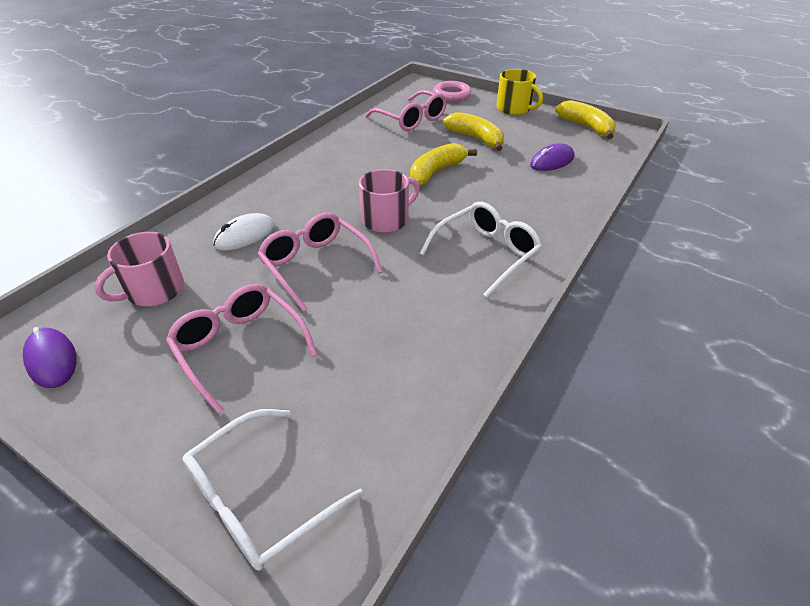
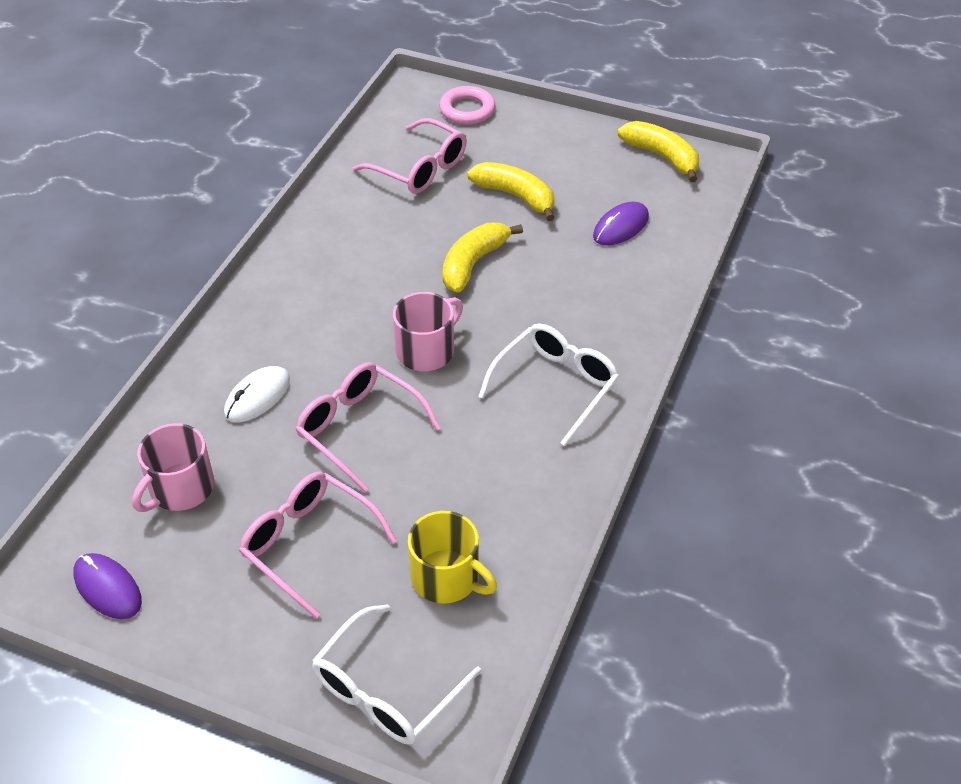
camera: 10 degrees left, 5 degrees up
yellow mug [496,69,543,115] -> yellow mug moved to [408,511,497,604]

